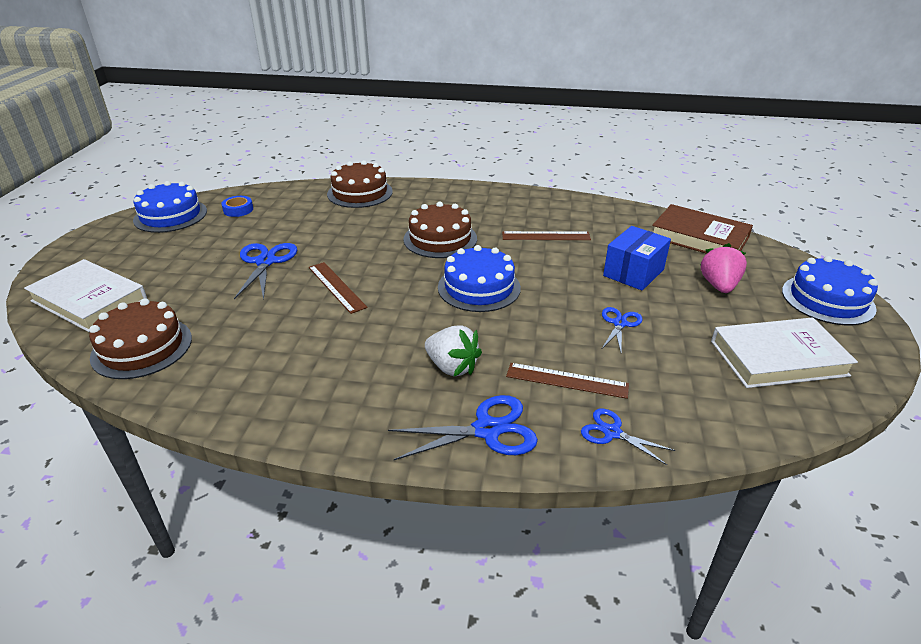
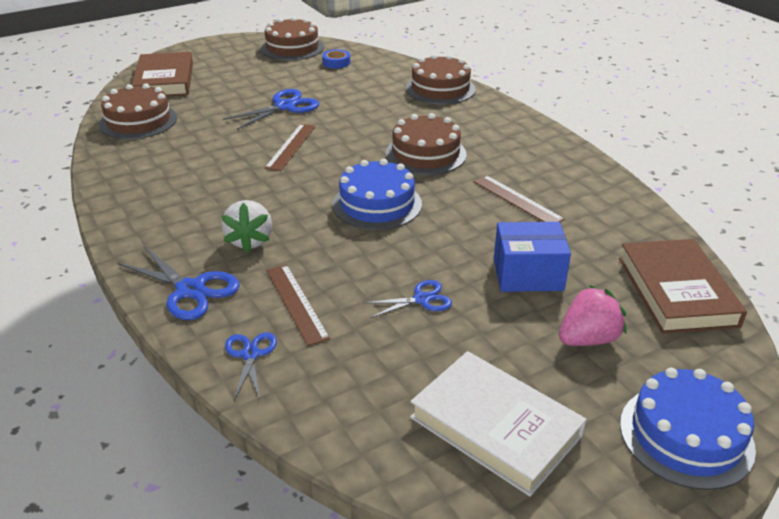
camera: 50 degrees right, 0 degrees up
white book [24,259,147,332] -> brown book [132,52,193,97]
blue cake [133,181,207,233] -> brown cake [261,17,324,61]

